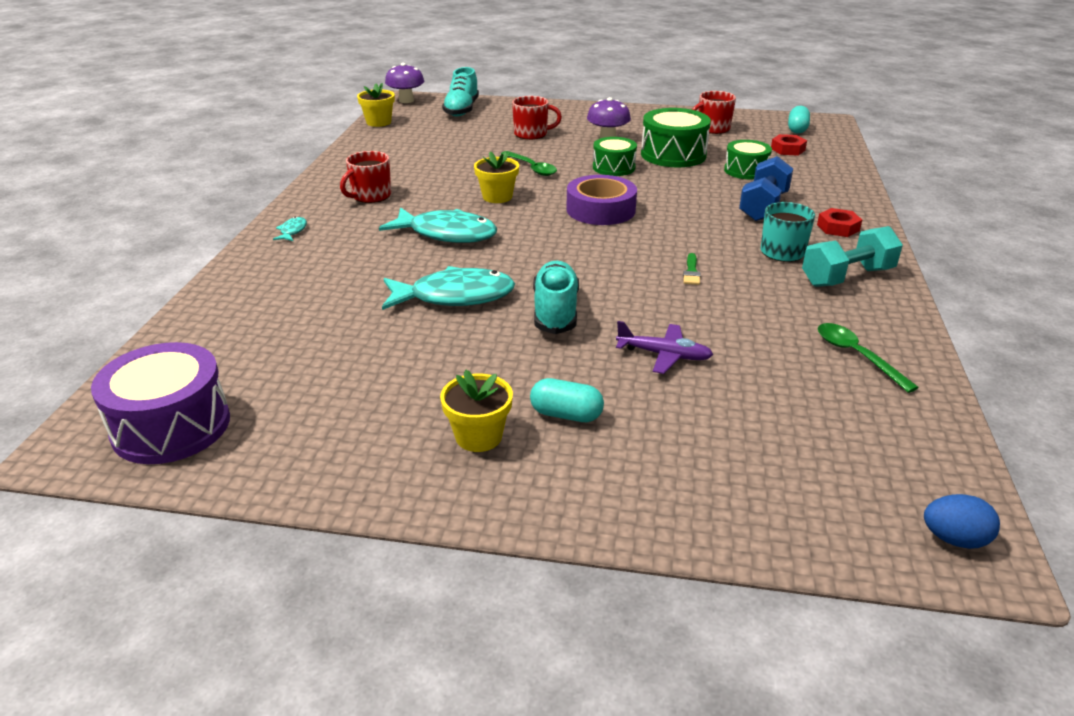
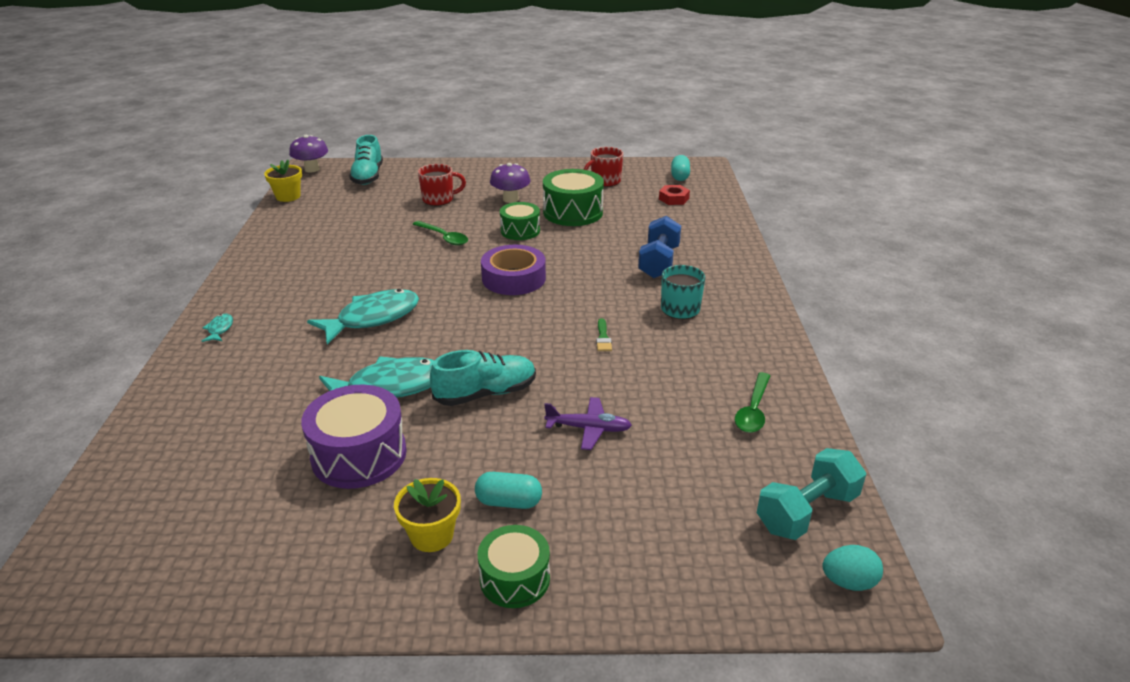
camera: 10 degrees left, 0 degrees up
purple drum [91,342,230,464] -> purple drum moved to [301,385,407,489]
red mug [340,151,391,203] -> none
turquoise fish [379,207,497,243] -> turquoise fish turned 45 degrees counterclockwise [307,289,419,344]
yellow flower pot [474,151,519,203] -> none
turquoise shoe [533,261,579,334] -> turquoise shoe turned 75 degrees clockwise [430,350,536,406]
green drum [724,140,772,179] -> green drum moved to [478,525,550,608]
turquoise dumbbell [802,226,903,287] -> turquoise dumbbell moved to [757,448,866,540]
red nut [817,208,862,237] -> none
green spoon [818,323,919,393] -> green spoon turned 120 degrees counterclockwise [735,372,770,433]
blue egg [924,494,1000,549] -> turquoise egg [822,545,883,591]

